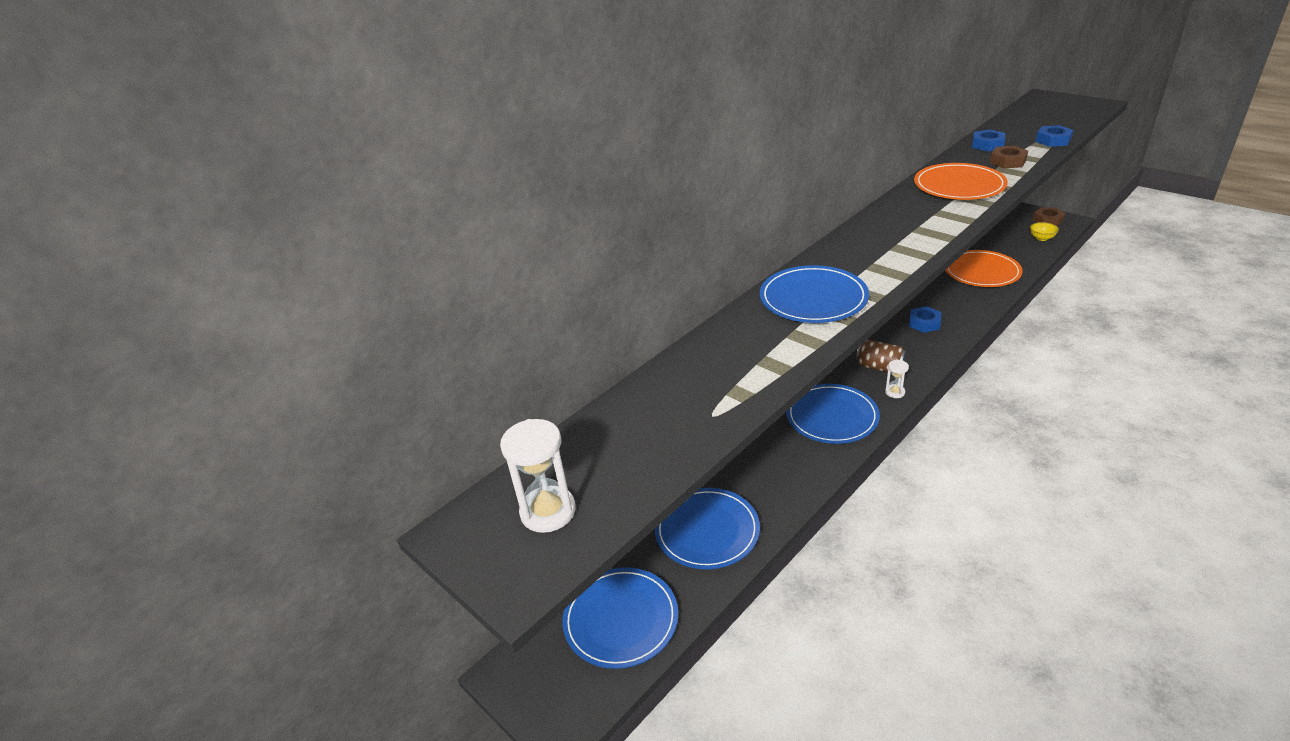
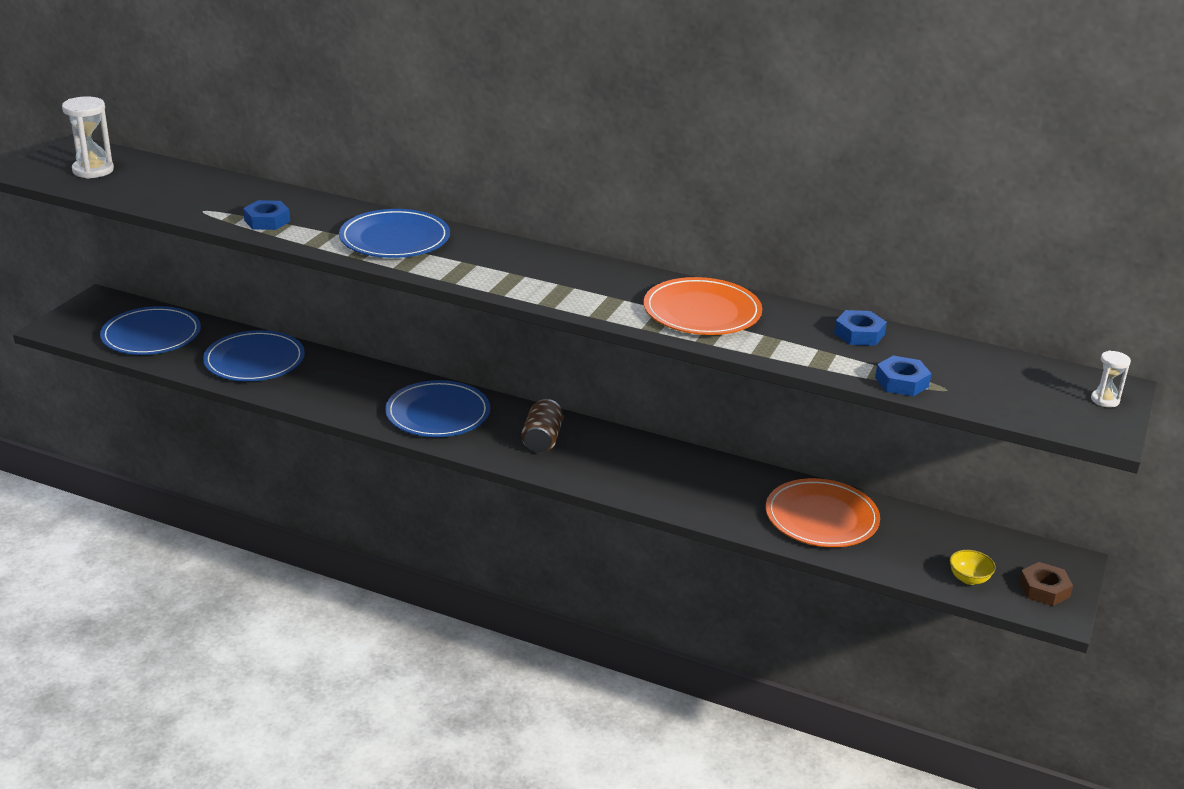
camera: 65 degrees right, 5 degrees down
white hourglass [885,360,909,398] -> white hourglass moved to [1091,351,1131,408]
blue nut [909,306,941,333] -> blue nut moved to [243,200,290,230]
brown nut [990,146,1028,168] -> none

